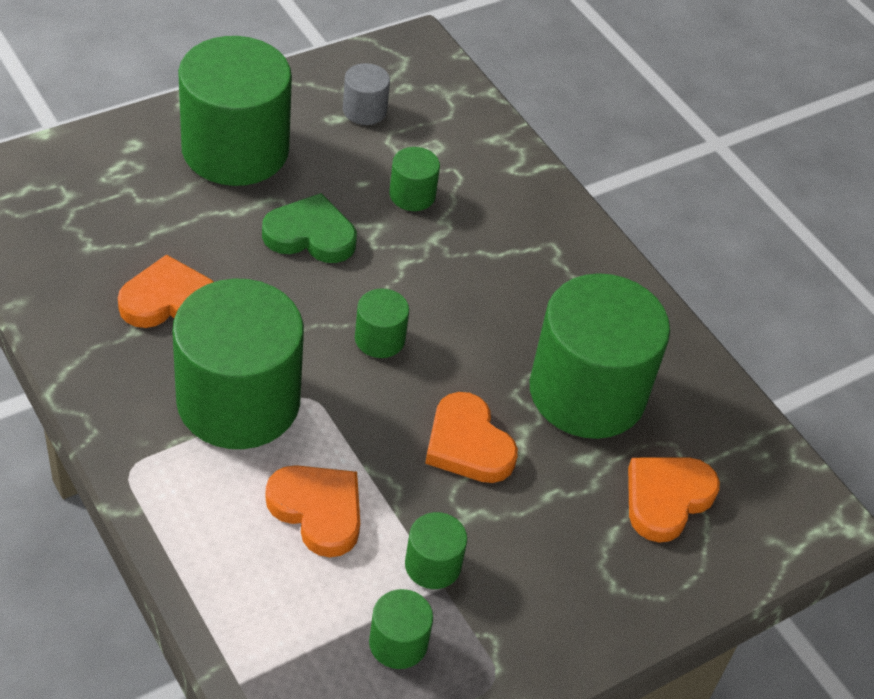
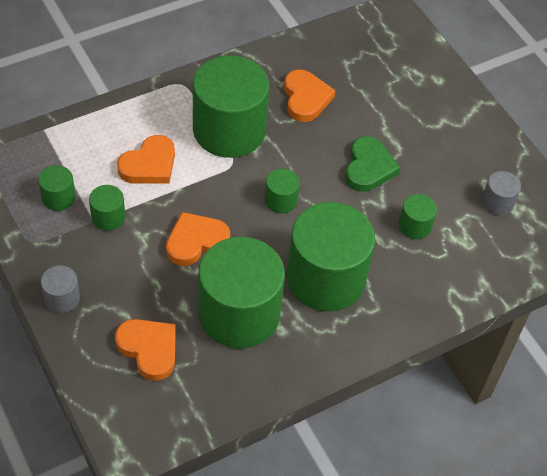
camera: 95 degrees right, 5 degrees up
green cylinder [178,36,292,186] -> green cylinder moved to [287,202,375,311]
none -> grey cylinder [41,265,80,313]

